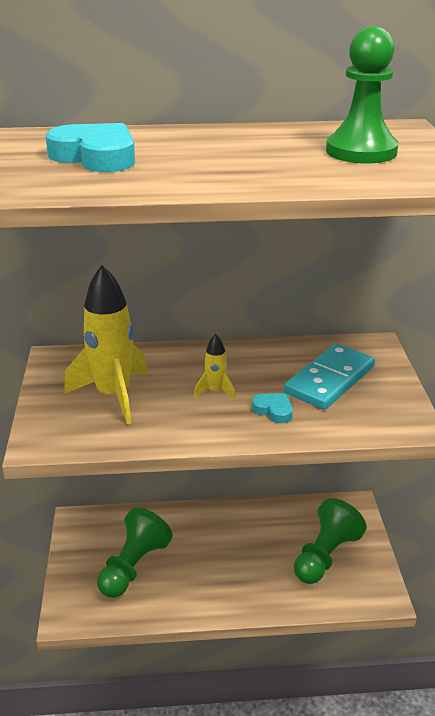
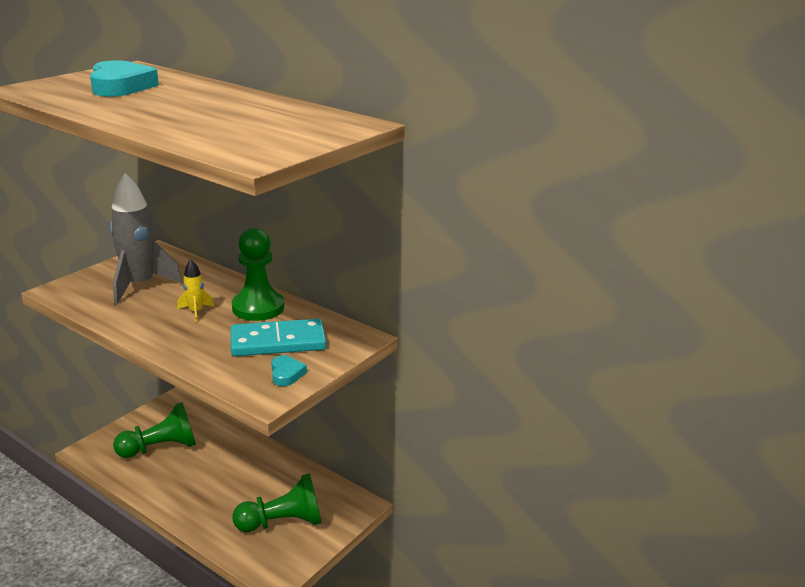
camera: 40 degrees right, 5 degrees down
yellow rocket [64,265,148,424] -> grey rocket [110,173,182,305]
turquoise heart [252,393,293,423] -> turquoise heart moved to [271,355,307,386]
green pawn [326,26,398,163] -> green pawn moved to [232,228,284,321]

